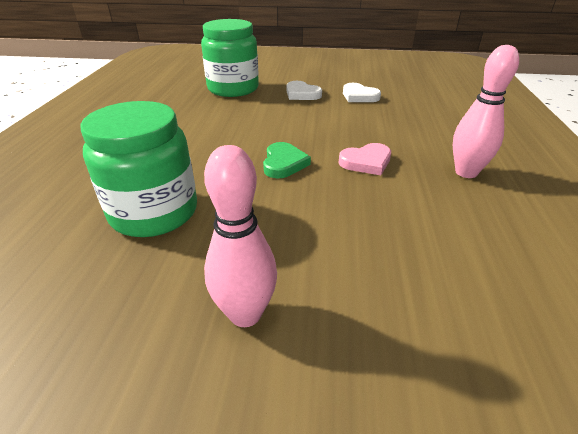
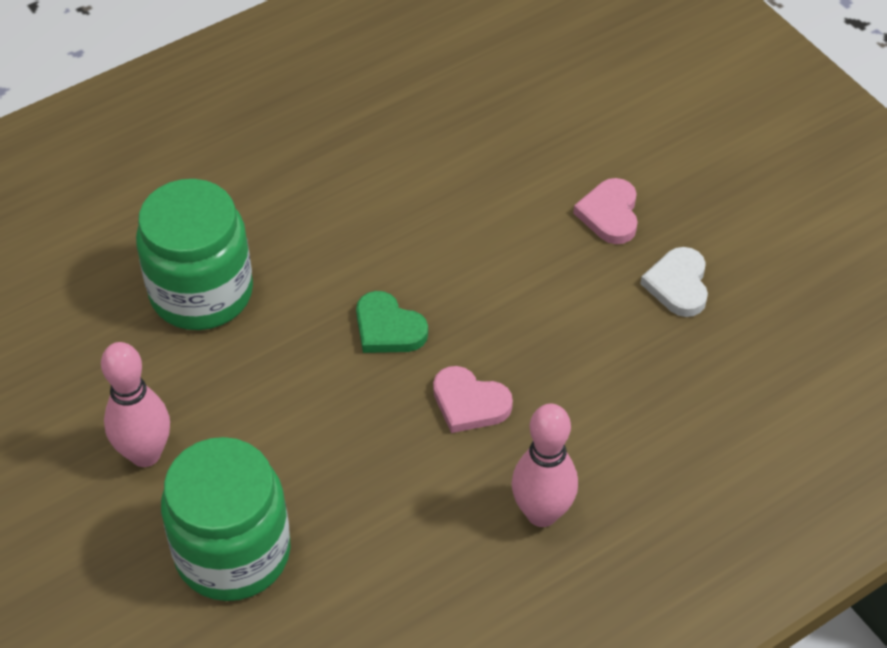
camera: 50 degrees right, 15 degrees up
green jar [201,19,259,97] -> green jar moved to [161,437,291,601]
green heart [263,142,311,179] -> green heart turned 75 degrees clockwise [356,291,428,353]
white heart [287,81,322,100] -> pink heart [573,178,638,244]

